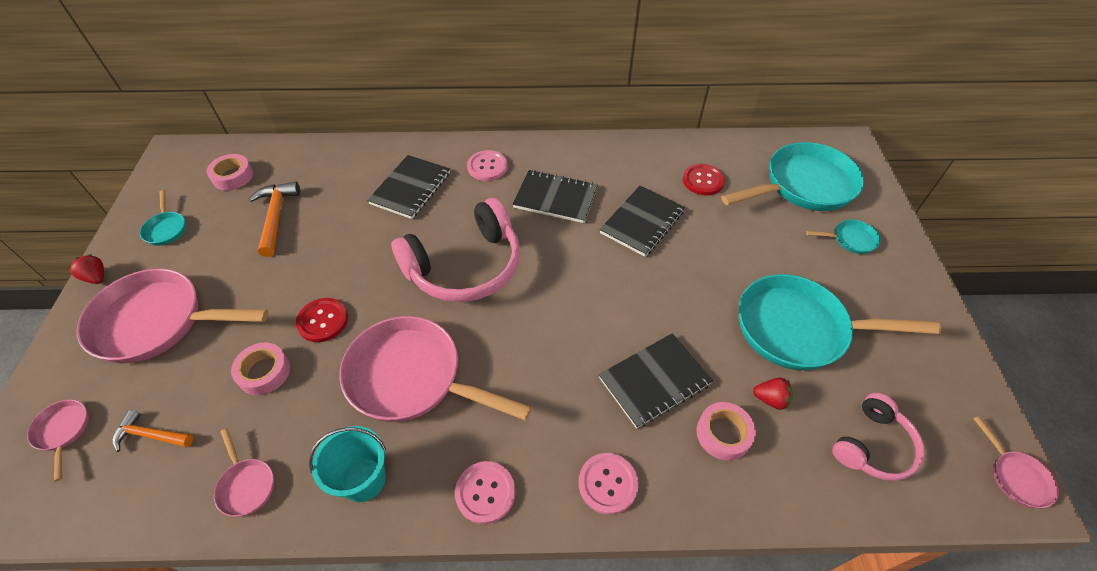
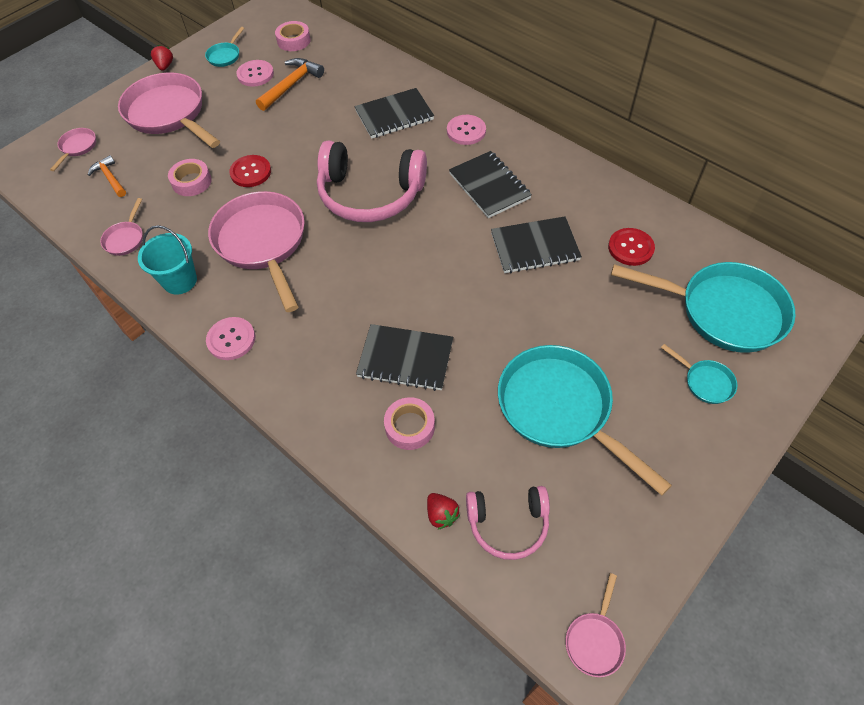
camera: 45 degrees right, 5 degrees up
pink button [579,453,639,515] -> pink button moved to [236,60,274,87]
red strawberry [753,378,793,410] -> red strawberry moved to [427,493,460,529]

